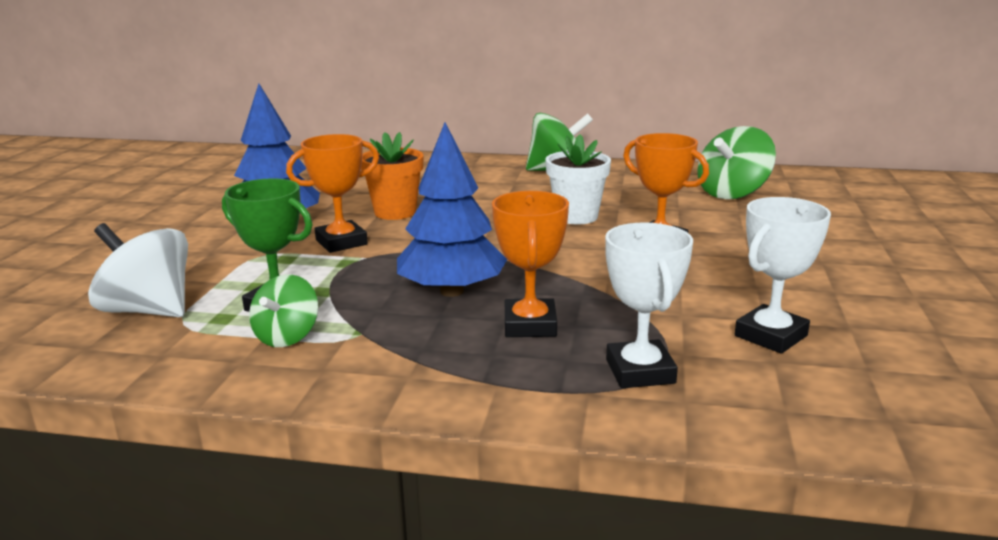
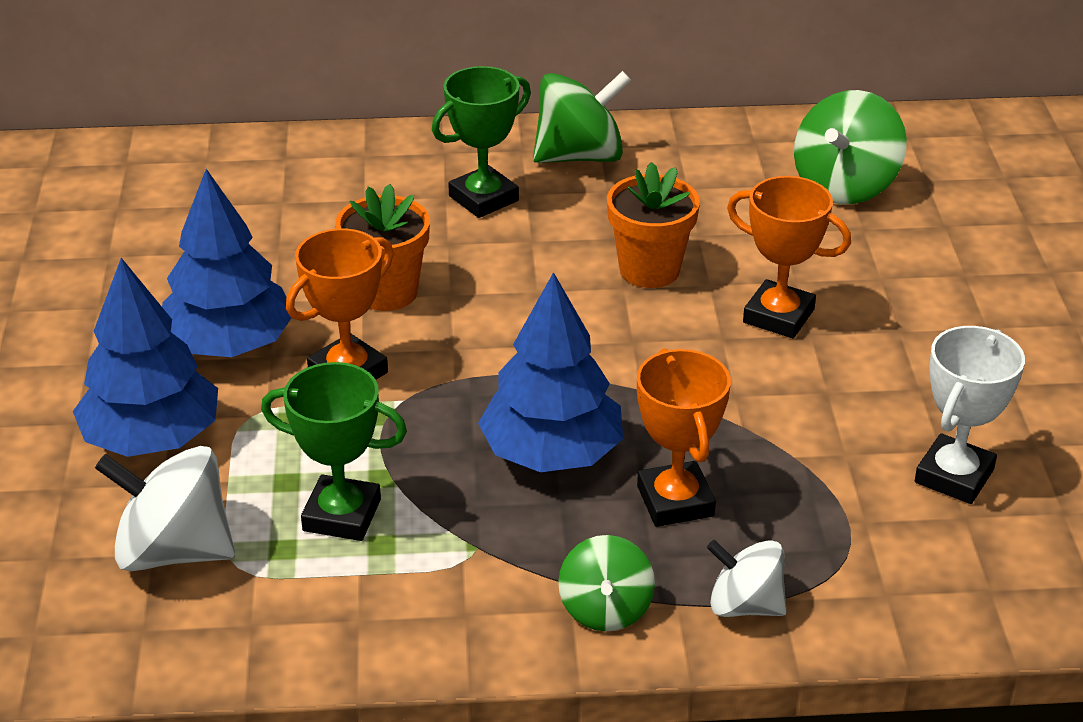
camera: 15 degrees left, 15 degrees up
green spinning top [249,275,318,347] -> green spinning top moved to [558,535,655,631]
white flower pot [545,134,611,225] -> orange flower pot [607,162,700,288]
white trophy [605,222,693,388] -> none
none -> blue tree [73,258,218,457]
none -> green trophy [432,66,531,218]
none -> white spinning top [707,540,787,617]

